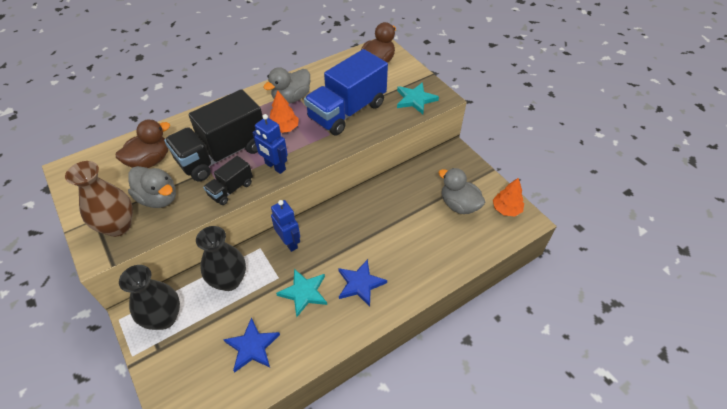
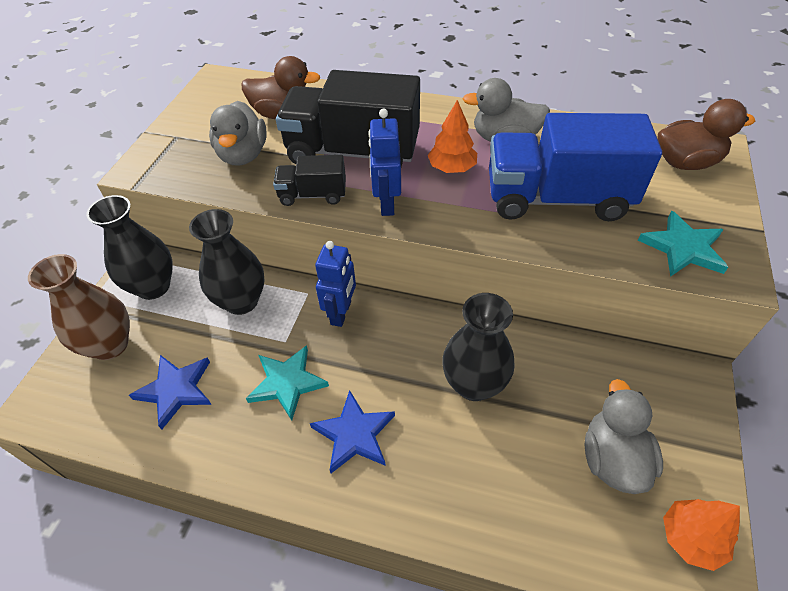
camera: 50 degrees right, 0 degrees up
brown vase [65,161,133,237] -> brown vase moved to [28,254,130,360]
none -> black vase [442,293,515,401]

